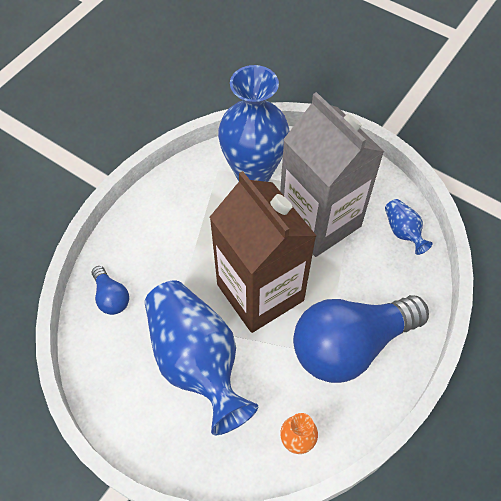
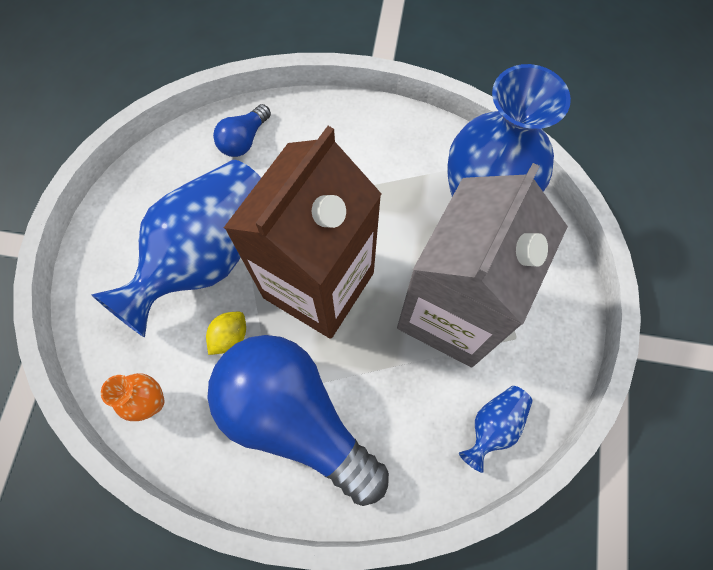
camera: 65 degrees right, 10 degrees up
none -> yellow lemon [206,312,246,355]

